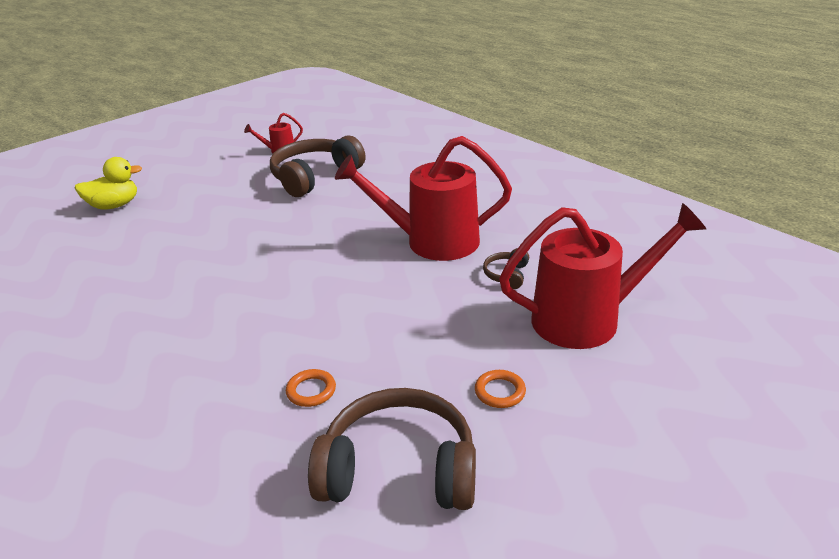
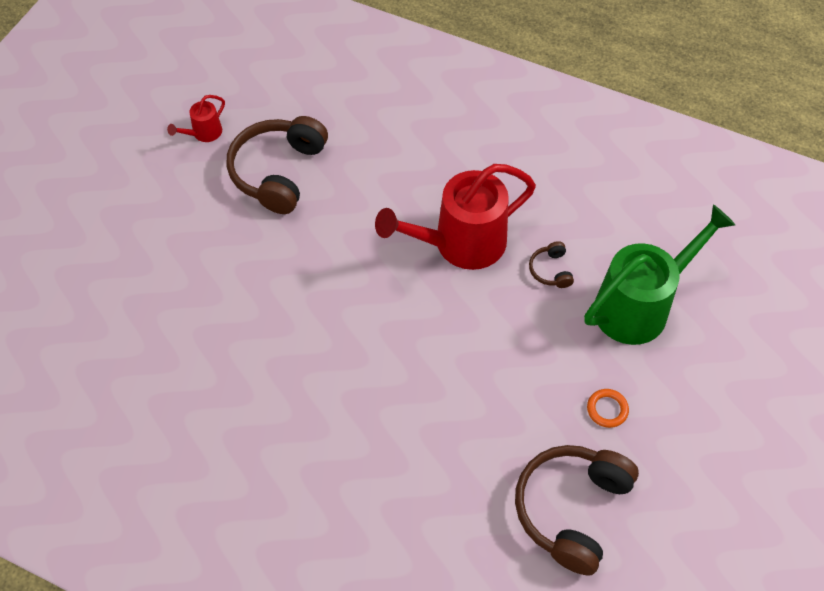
camera: 25 degrees left, 25 degrees up
yellow duck [75,157,142,210] -> none
orange ring [286,369,336,407] -> none
brown headphones [308,388,476,510] -> brown headphones turned 45 degrees counterclockwise [515,445,639,576]
red watering can [499,203,706,349] -> green watering can [584,205,735,345]

